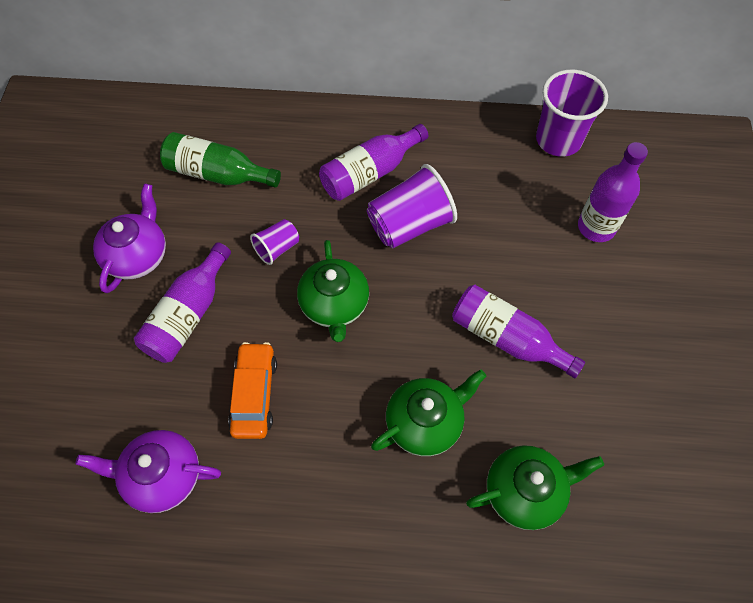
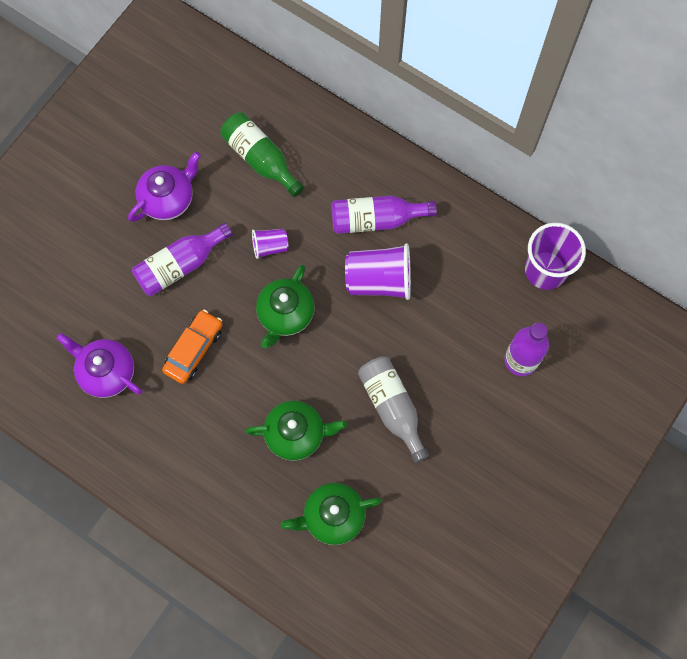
camera: 30 degrees right, 10 degrees up
purple bottle [452,285,585,378] -> grey bottle [358,356,429,463]
green teapot [466,445,604,530] -> green teapot turned 150 degrees clockwise [281,483,382,545]

